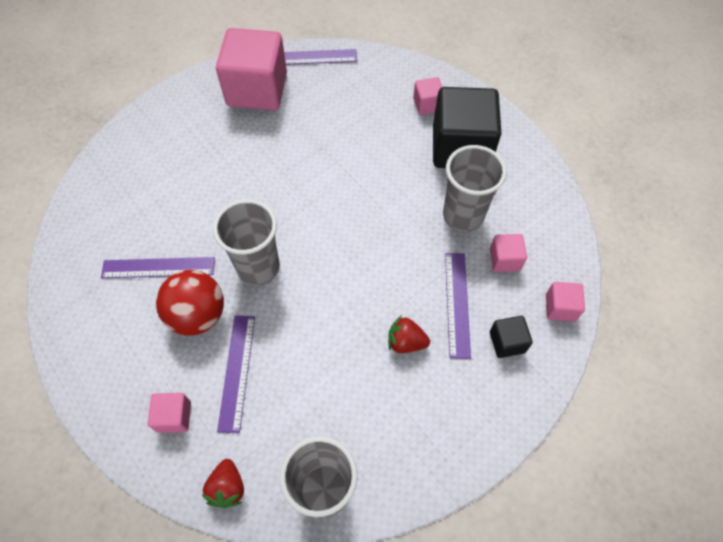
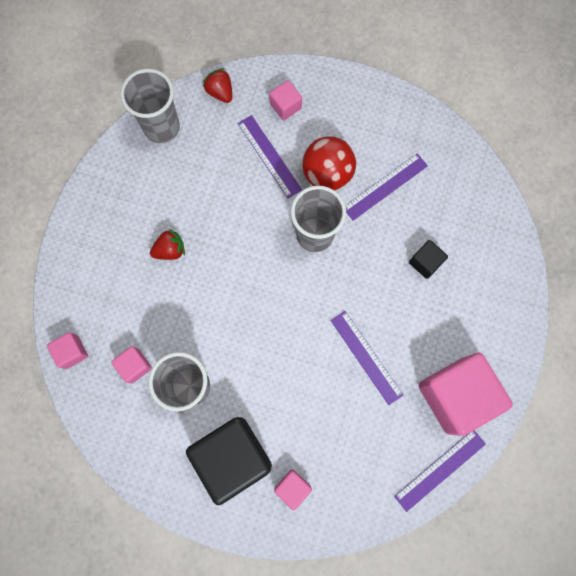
camera: 145 degrees right, 15 degrees up
purple ruler [445,253,471,359] -> purple ruler moved to [331,311,403,405]
black cube [490,316,533,358] -> black cube moved to [409,240,448,279]

